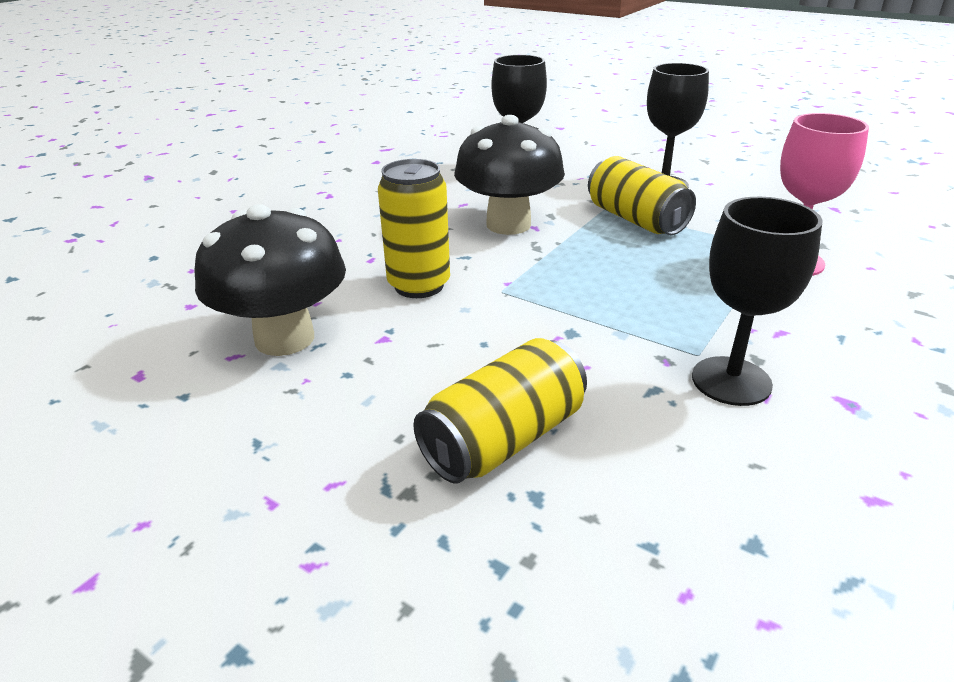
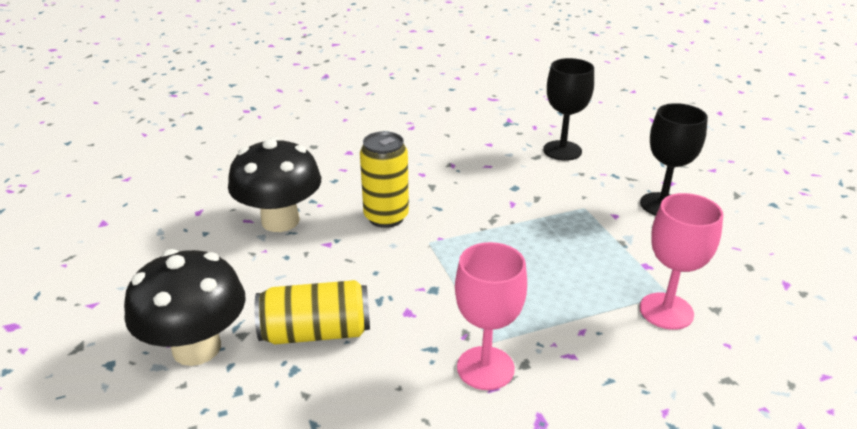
camera: 35 degrees right, 0 degrees up
black mushroom [454,115,565,235] -> black mushroom moved to [124,249,246,366]
yellow can [588,156,696,235] -> none
black goblet [692,197,823,406] -> pink goblet [455,242,527,390]

